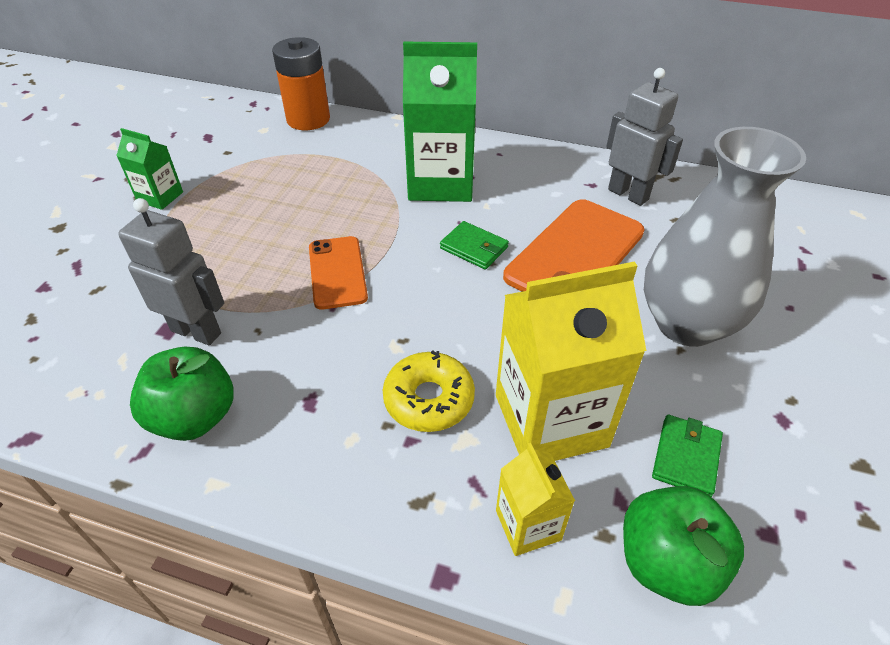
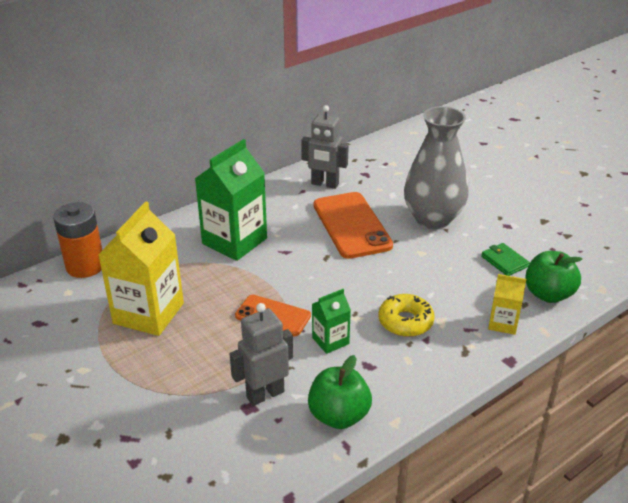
camera: 55 degrees left, 10 degrees down
green carton [116,128,183,210] -> green carton moved to [312,289,351,354]
green wallet [440,221,509,269] -> none
yellow carton [496,262,646,461] -> yellow carton moved to [98,201,184,336]
grey robot [606,68,683,206] -> grey robot turned 150 degrees counterclockwise [301,105,349,189]

